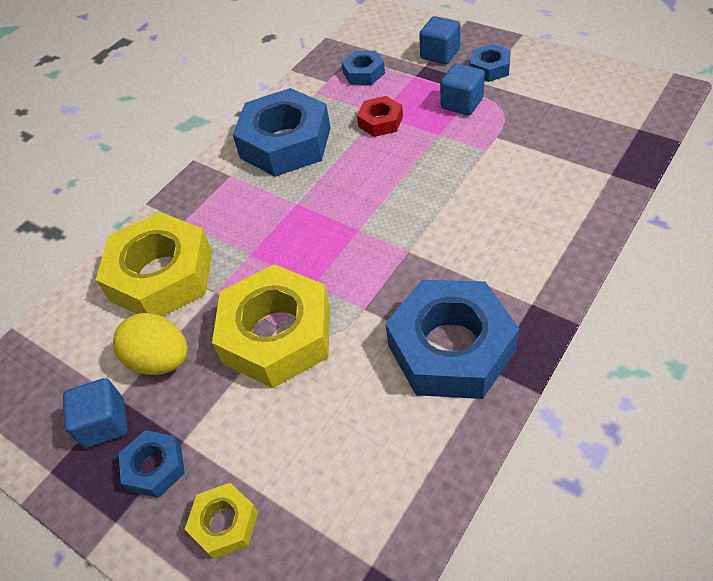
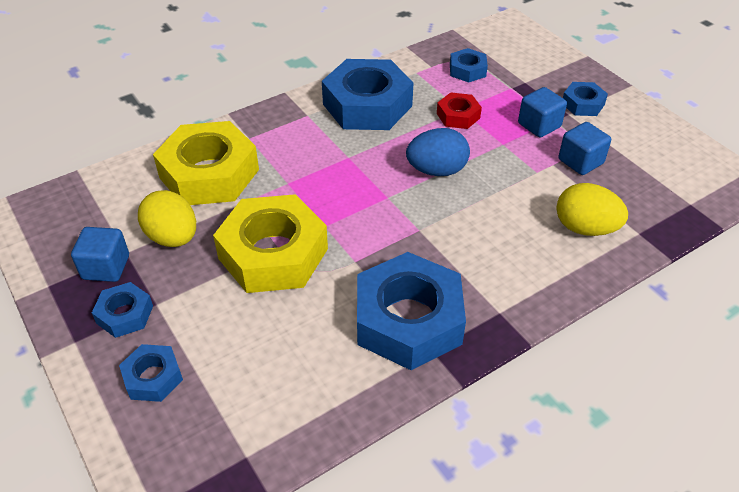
camera: 15 degrees right, 5 degrees down
yellow nut [185,483,258,559] -> blue nut [119,344,183,402]
blue cube [419,16,461,64] -> blue cube moved to [559,122,611,175]
none -> blue egg [406,128,470,176]
none -> yellow egg [556,183,628,236]

